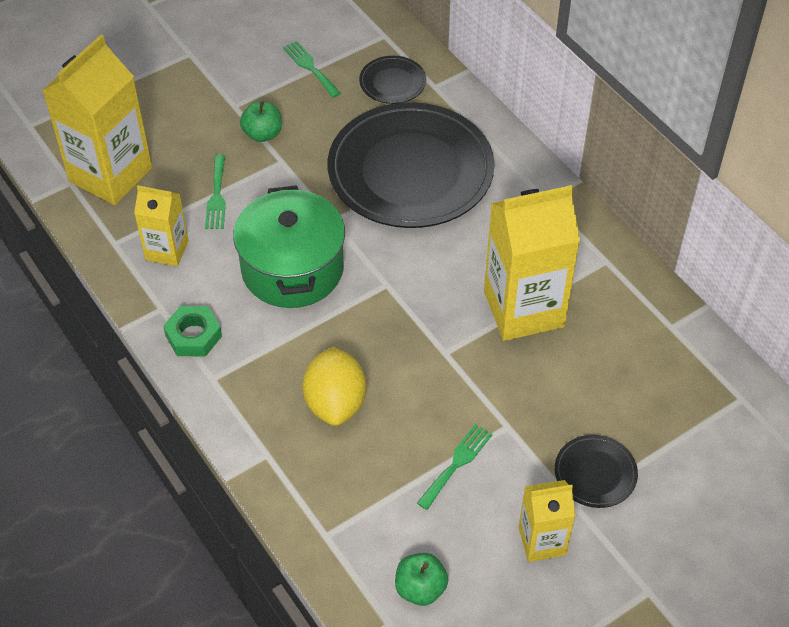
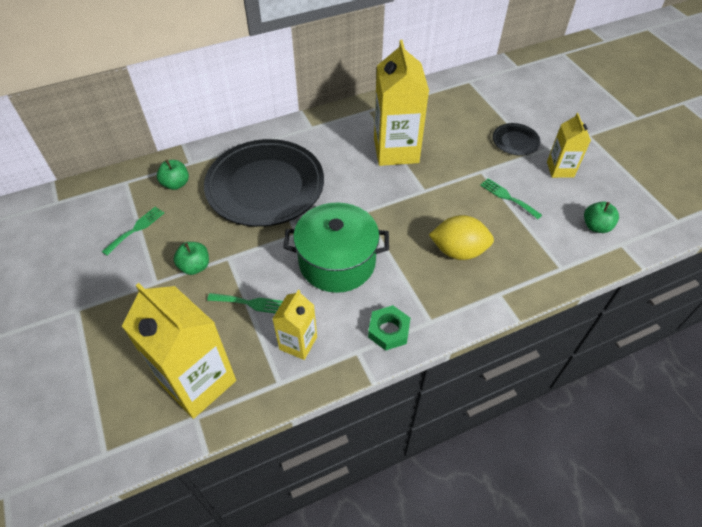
camera: 80 degrees left, 0 degrees up
green fork [283,41,341,98] -> green fork turned 150 degrees clockwise [102,207,164,255]
black plate [359,56,426,104] -> green apple [157,160,189,190]

